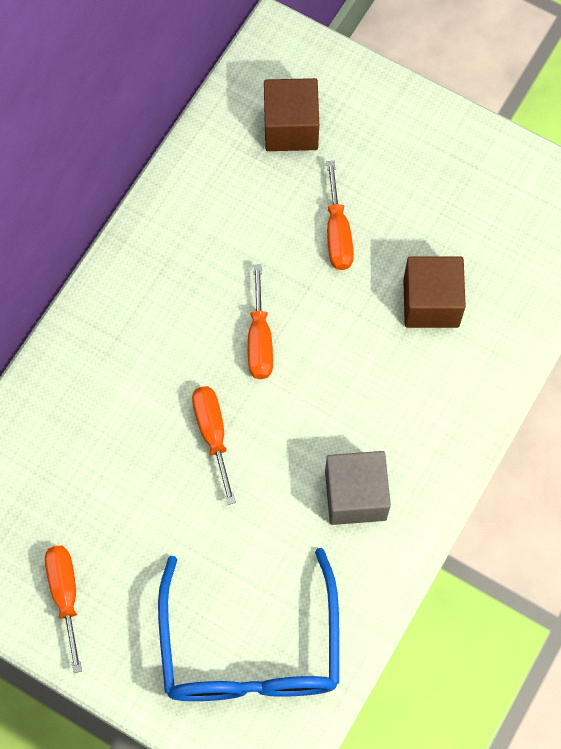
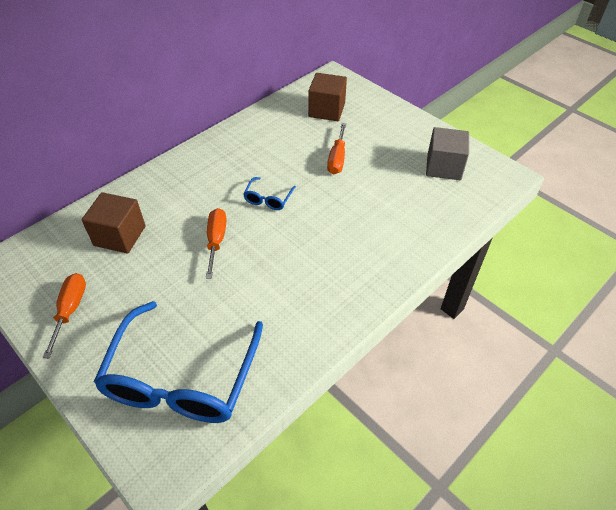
camera: 15 degrees right, 20 degrees down
orange screwdriver [248,265,273,379] -> blue glasses [243,177,296,210]
grey cube [325,451,391,525] -> grey cube moved to [426,127,469,180]
brown cube [403,256,466,328] -> brown cube moved to [82,192,146,253]

